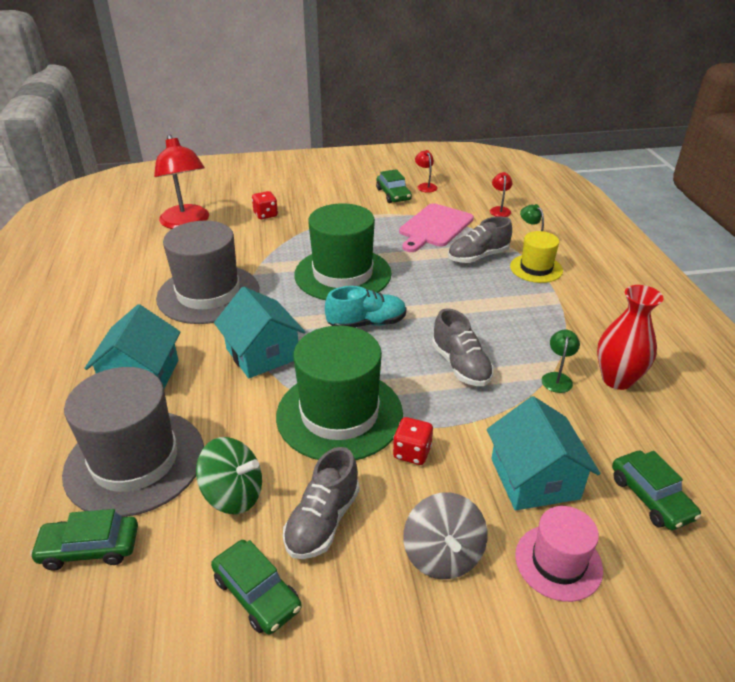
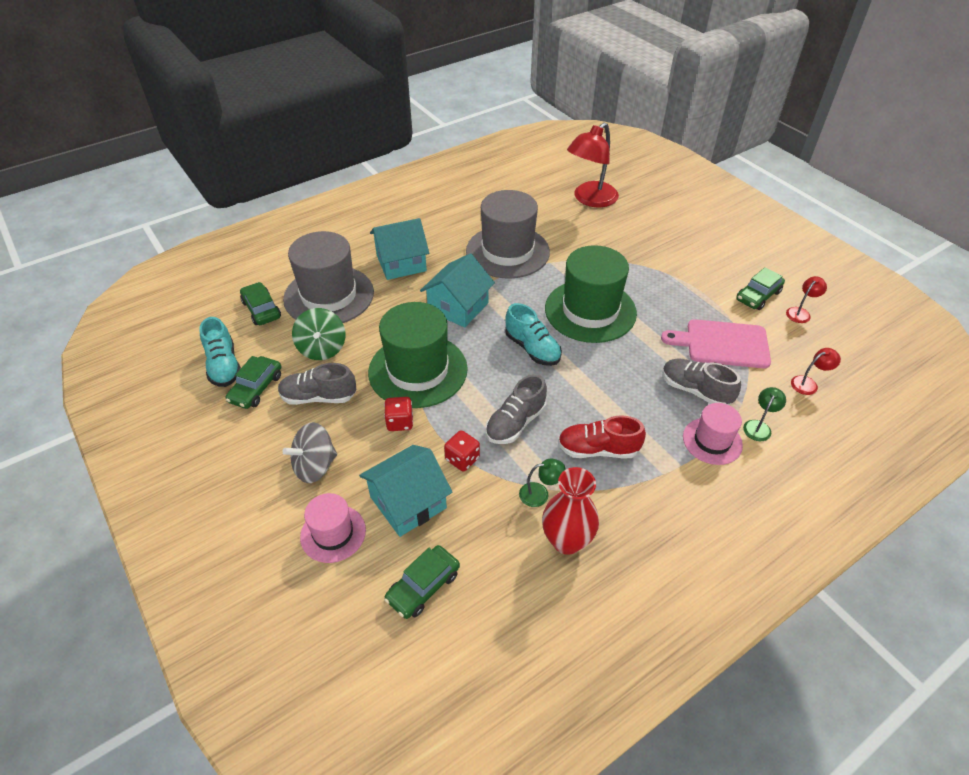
camera: 65 degrees right, 10 degrees up
red dice [252,191,278,219] -> red dice moved to [444,430,480,471]
yellow hat [510,231,563,283] -> pink hat [683,403,743,465]
none -> turquoise shoe [199,317,241,387]
none -> red shoe [558,415,646,458]

